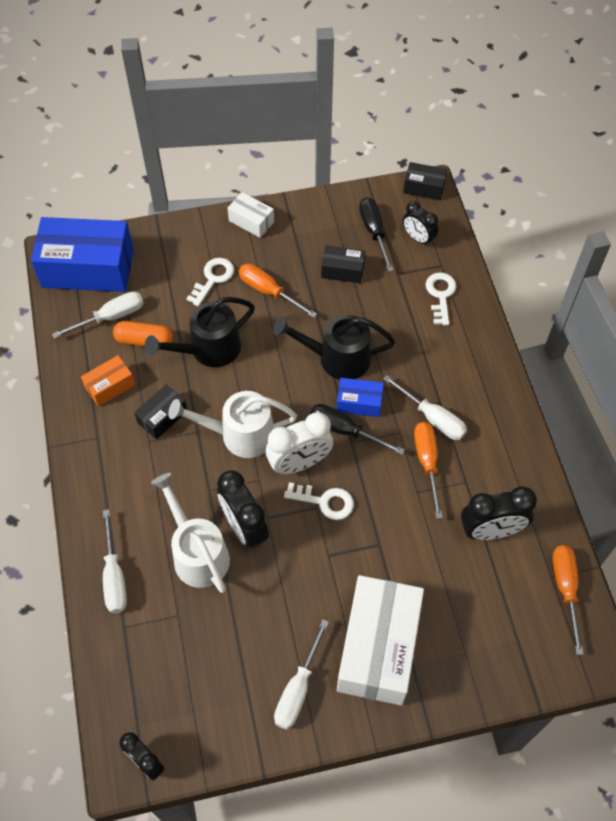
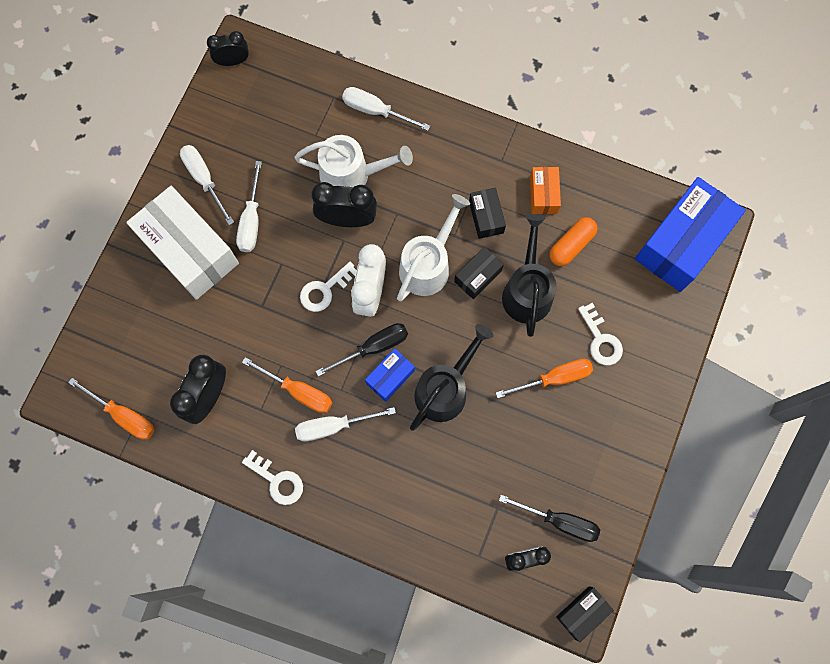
camera: 125 degrees right, 15 degrees up
white screwdriver [52,291,144,339] -> white screwdriver moved to [236,161,262,252]
white box [228,192,274,238] -> none
black box [321,245,365,283] -> black box moved to [454,246,504,299]
white key [426,272,456,326] -> white key moved to [242,450,303,505]

